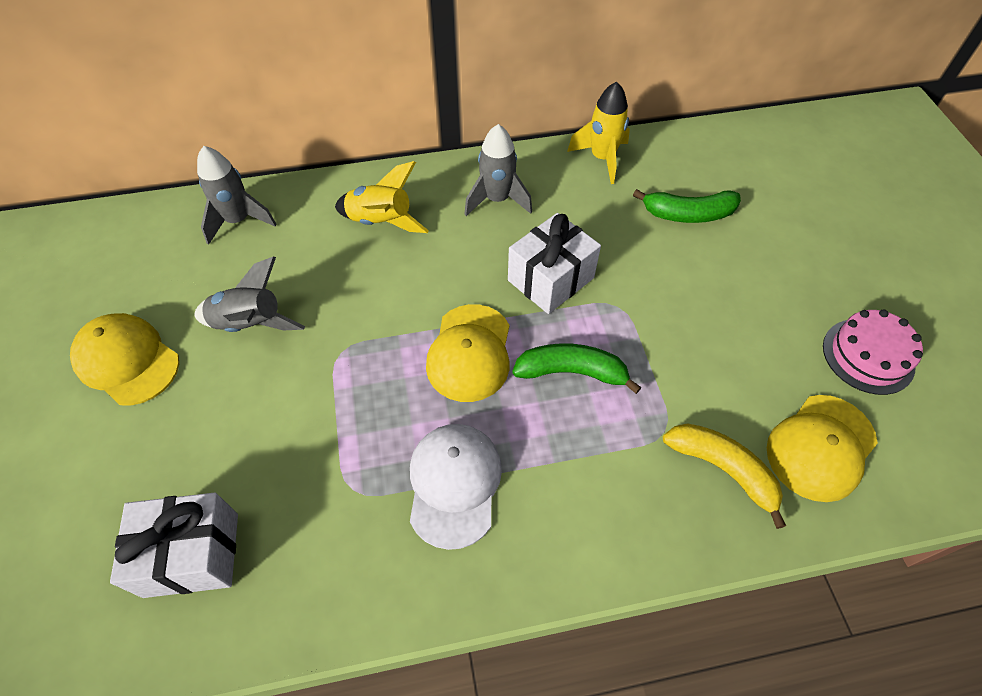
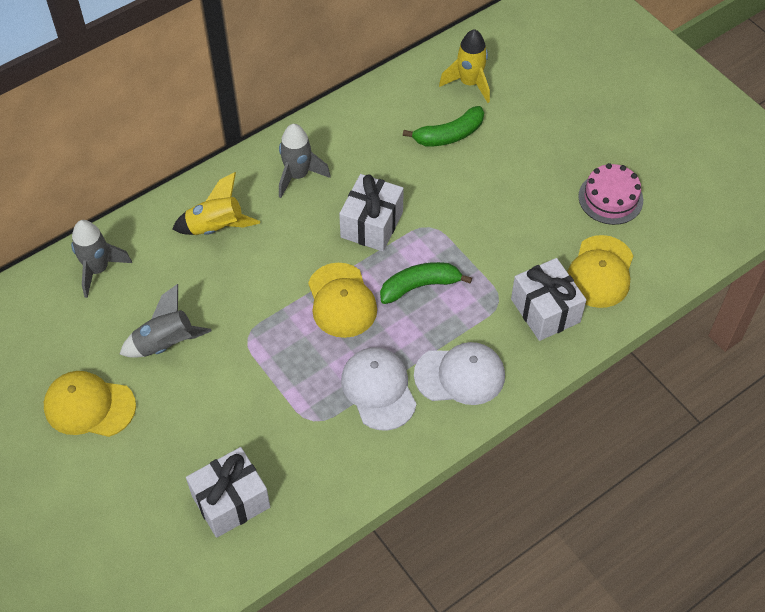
camera: 25 degrees left, 0 degrees up
yellow rocket [567,81,630,184] -> yellow rocket moved to [439,29,490,103]
yellow banana [663,423,786,529] -> white gift [511,258,586,341]
none -> white cap [414,342,505,405]

